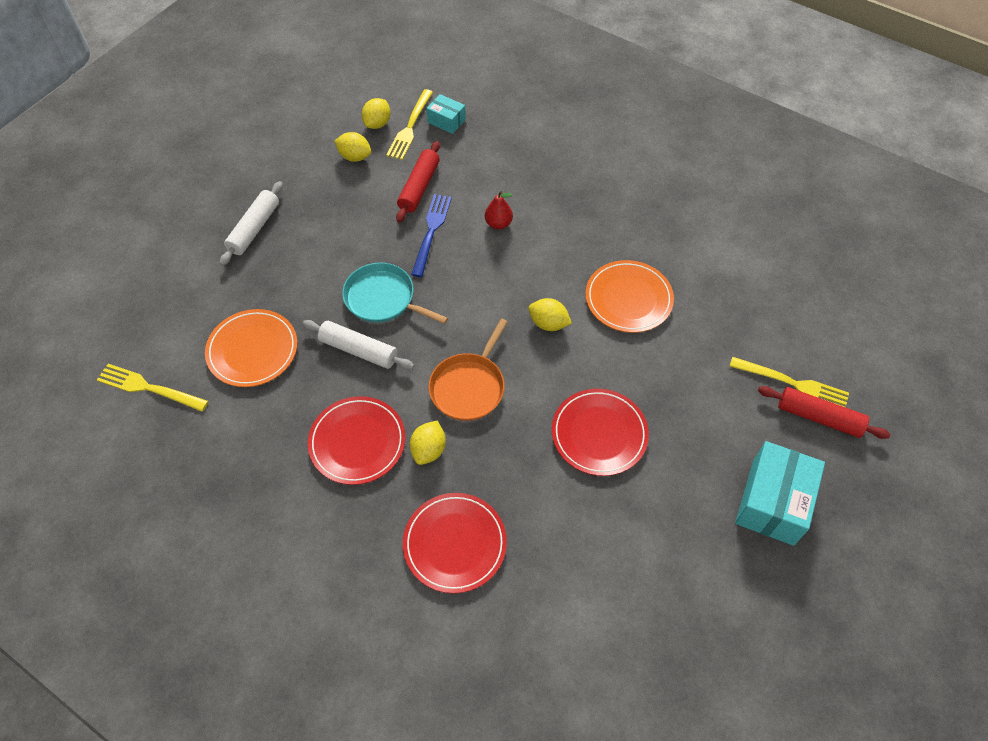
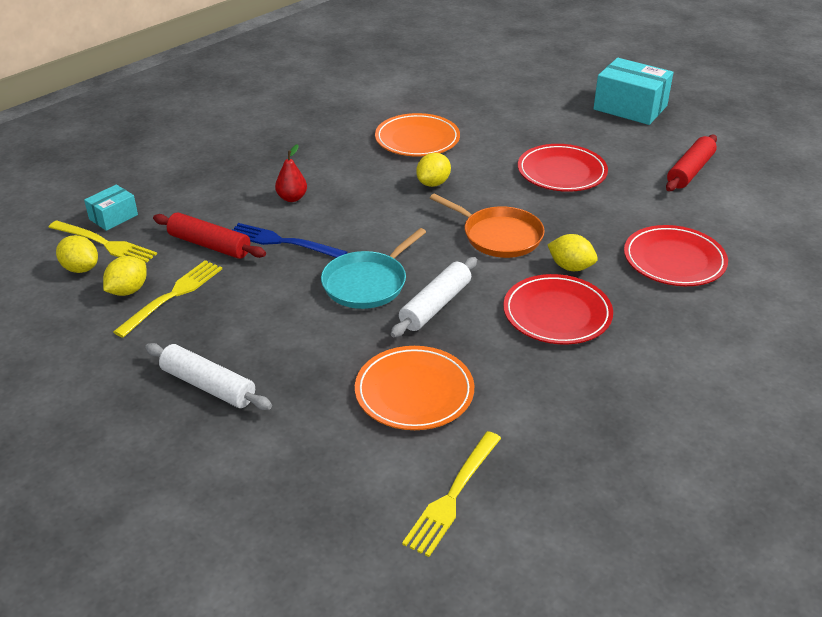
camera: 80 degrees left, 20 degrees down
yellow fork [729,357,849,407] -> yellow fork moved to [113,260,222,338]
red rolling pin [758,386,890,439] -> red rolling pin moved to [666,135,717,191]

